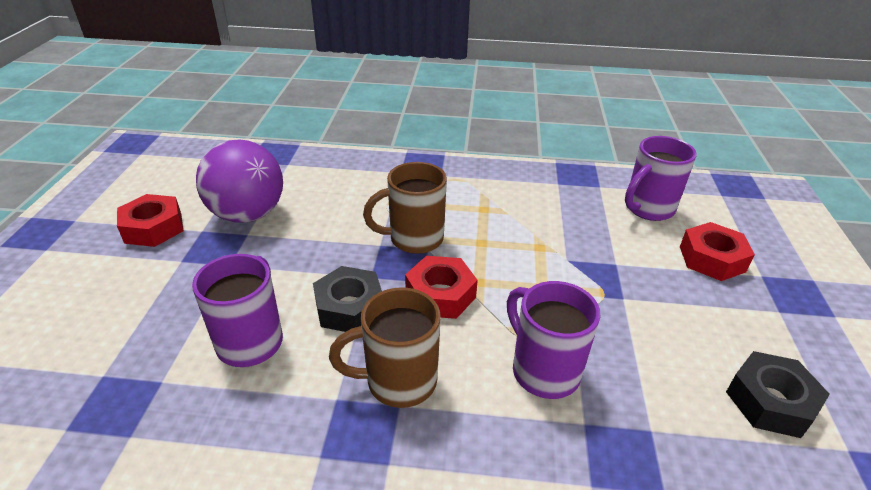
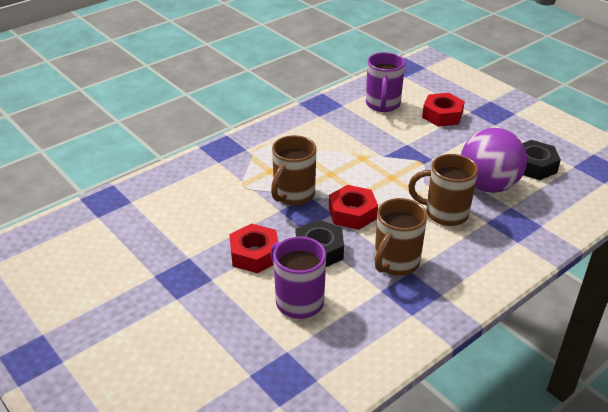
camera: 45 degrees left, 0 degrees up
red nut [117,194,183,247] -> red nut moved to [229,223,278,274]
purple ball [196,140,283,223] -> purple ball moved to [461,128,527,193]
purple mug [507,281,600,399] -> brown mug [408,154,478,226]

